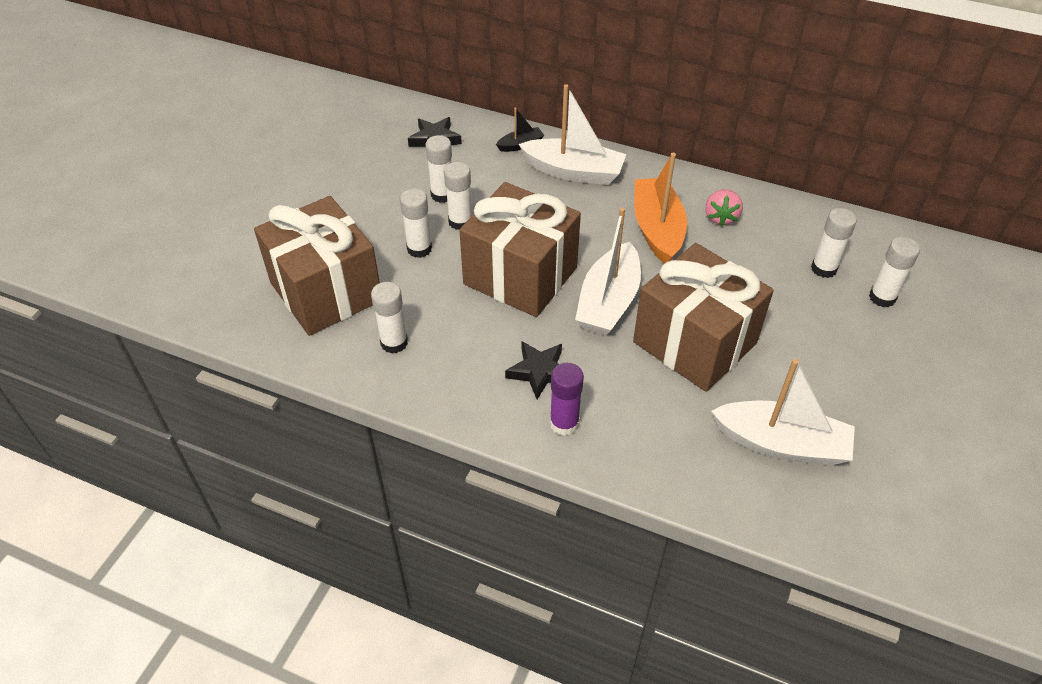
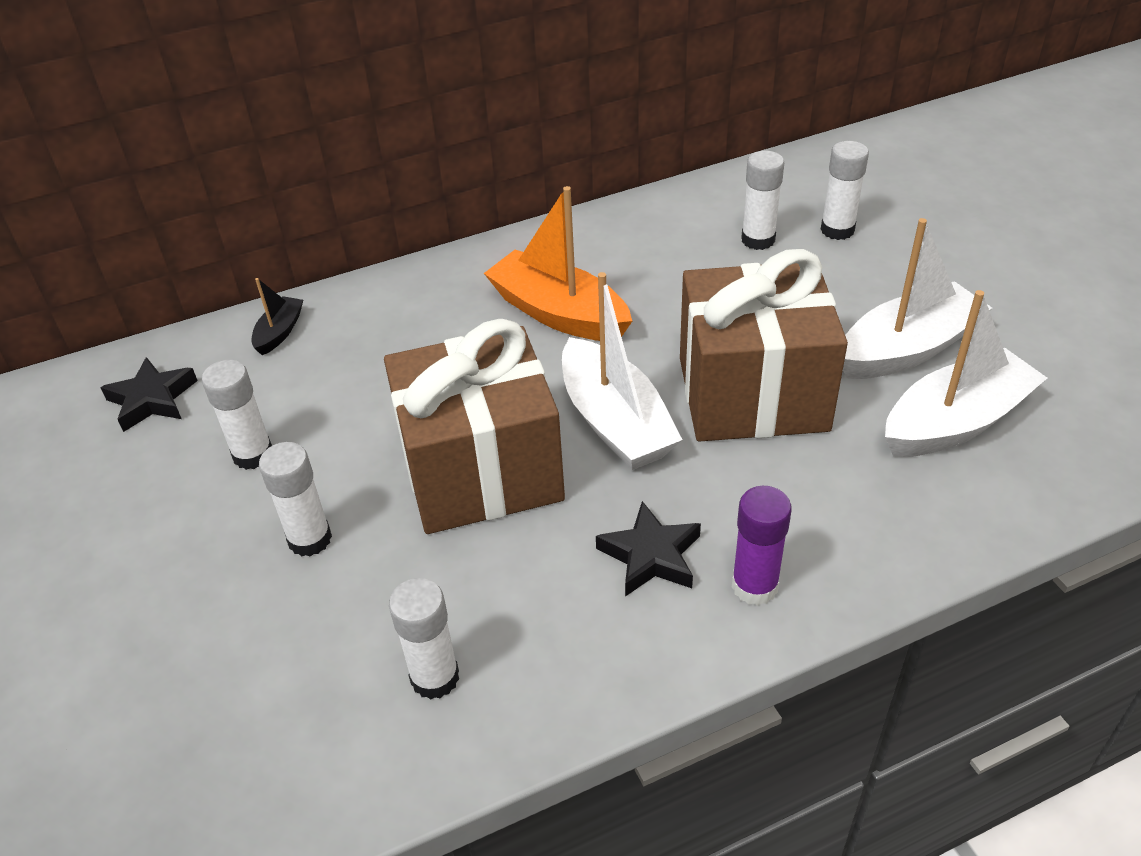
camera: 45 degrees left, 5 degrees down
brown gift [254,196,380,336] -> none
white glue stick [444,162,472,230] -> none
white boat [519,84,626,185] -> white boat moved to [843,218,992,379]
pink strawberry [705,189,743,226] -> none

